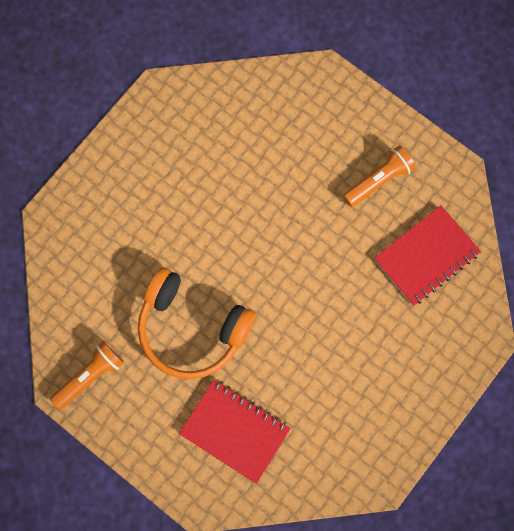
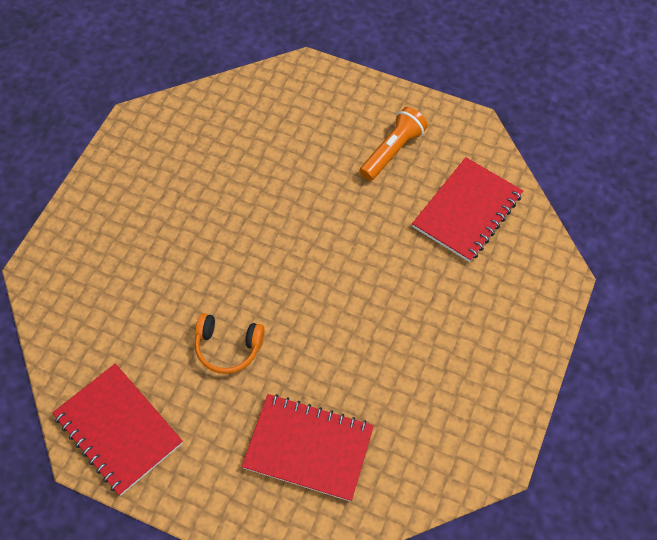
camera: 15 degrees left, 15 degrees down
orange flashlight [50,341,124,410] -> red notebook [52,363,183,496]
orange headphones [138,267,256,379] -> orange headphones [195,313,265,374], size x0.52

